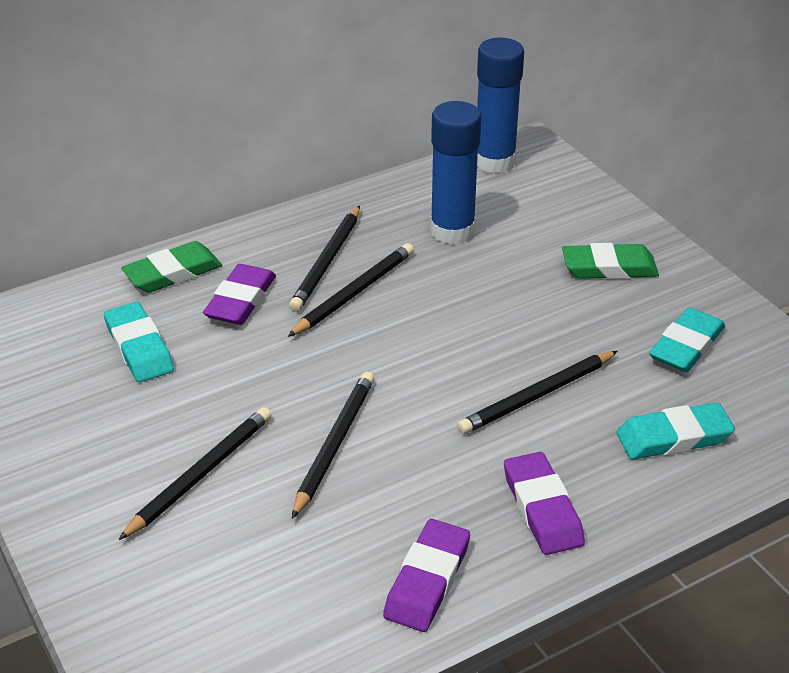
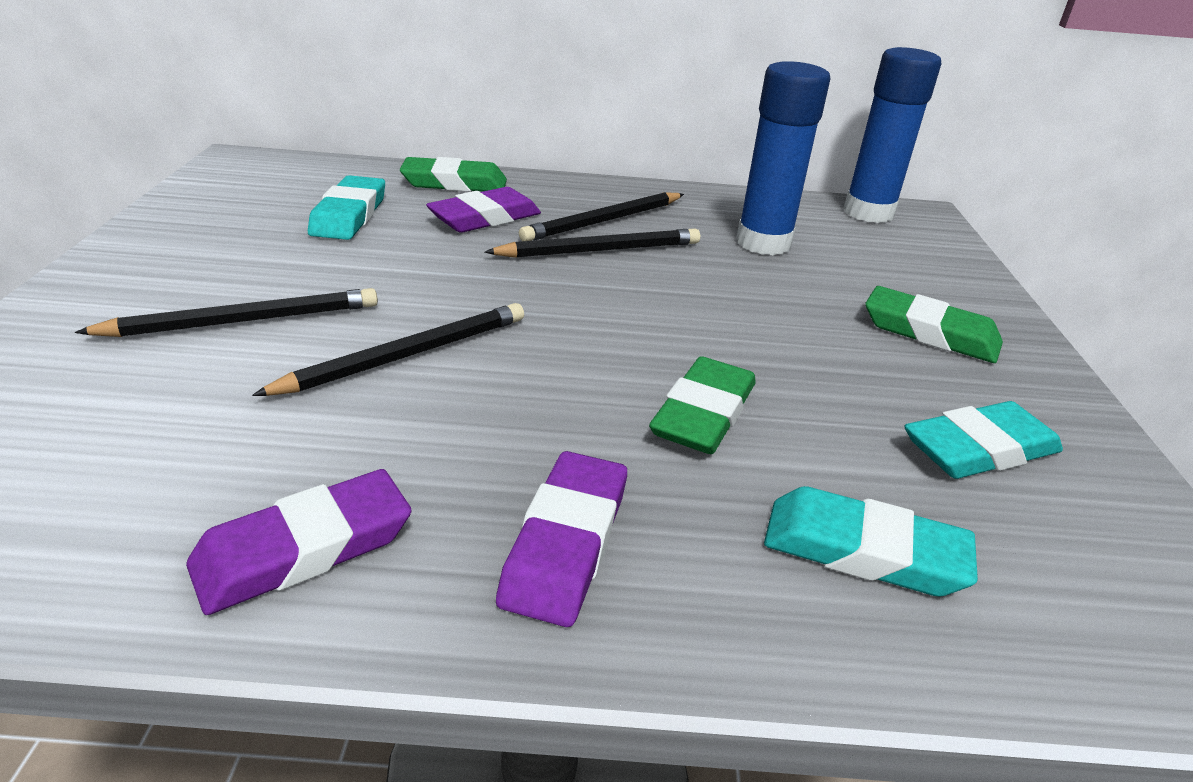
camera: 30 degrees right, 5 degrees down
black pencil [457,351,618,434] -> green eraser [649,356,756,454]

